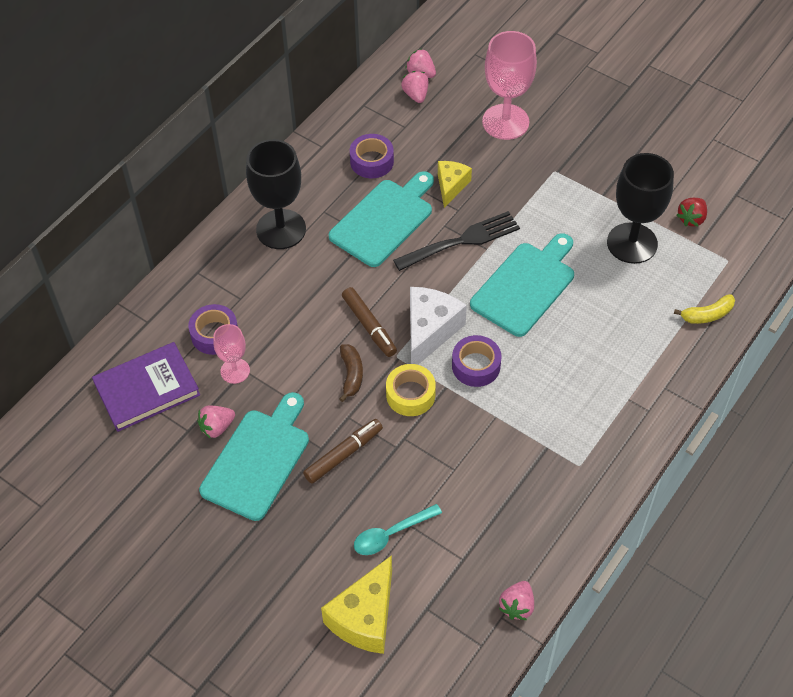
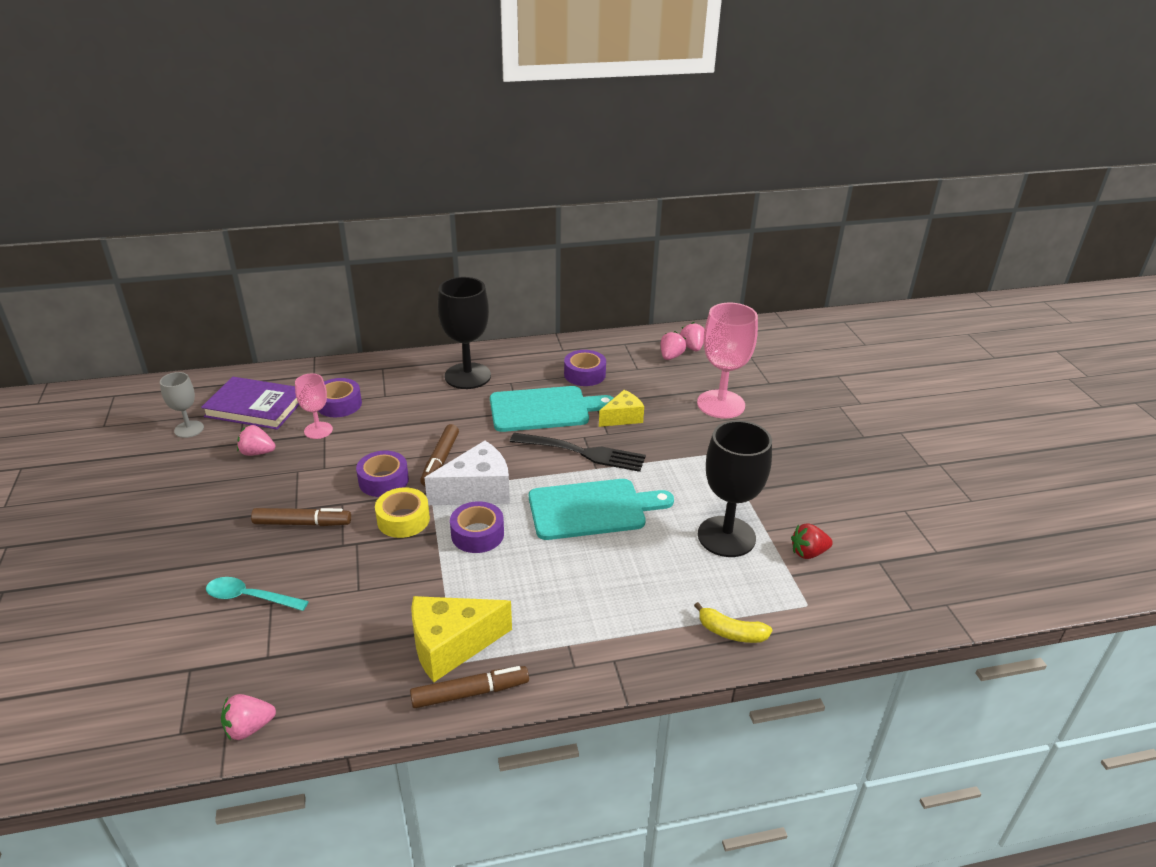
camera: 40 degrees right, 20 degrees down
turquoise cutting board [199,392,309,521] -> none
yellow cheese [321,555,392,654] -> yellow cheese moved to [411,596,512,682]
brown banana [340,344,363,402] -> purple tape [356,451,409,497]
none -> grey goblet [160,372,204,438]
none -> brown marker [410,666,529,708]

